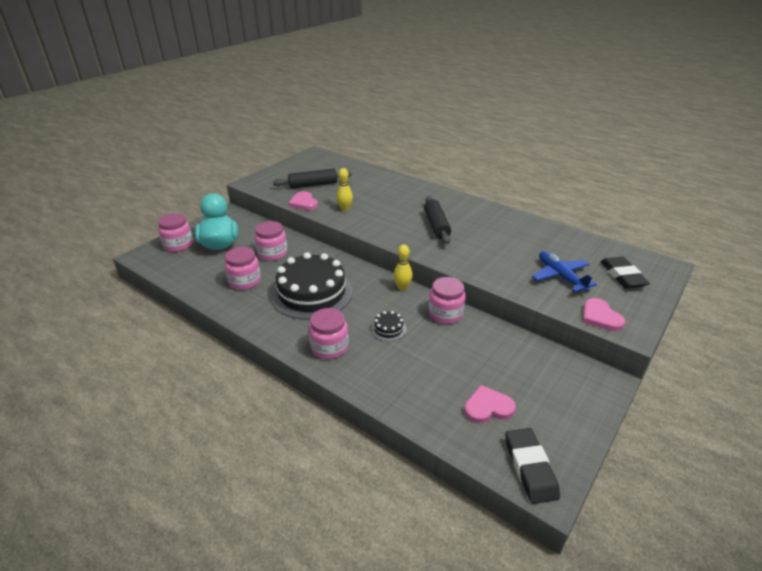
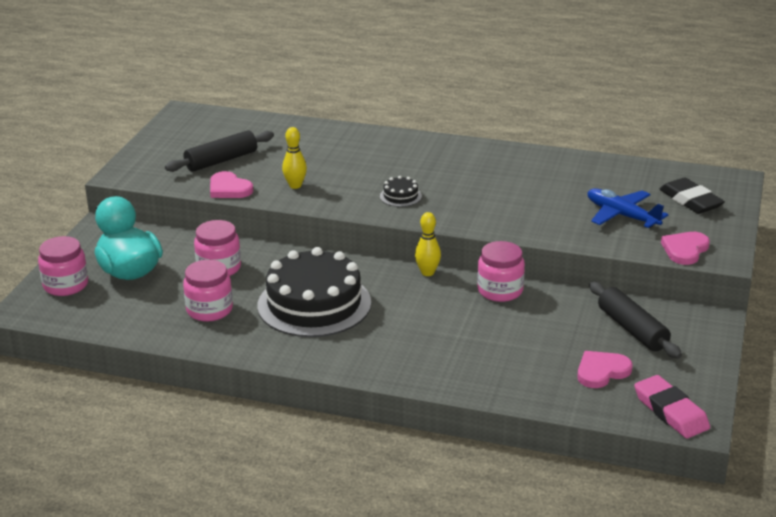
camera: 20 degrees left, 5 degrees down
pink jar [309,308,348,359] -> none
black cake [371,311,407,341] -> black cake moved to [380,176,422,207]
black rolling pin [424,196,451,244] -> black rolling pin moved to [589,281,682,359]
black eraser [505,428,560,504] -> pink eraser [634,375,710,438]
pink heart [583,298,625,331] -> pink heart turned 75 degrees clockwise [661,232,710,265]

